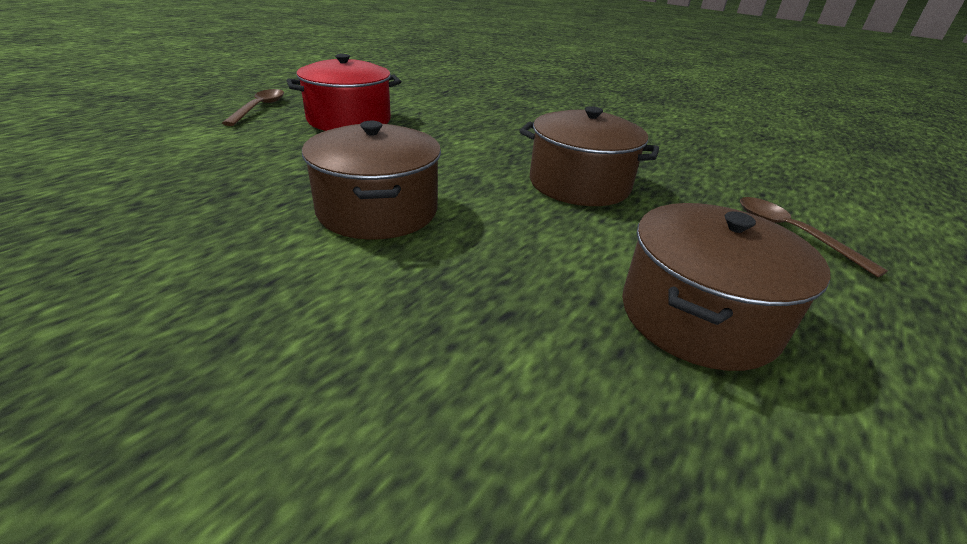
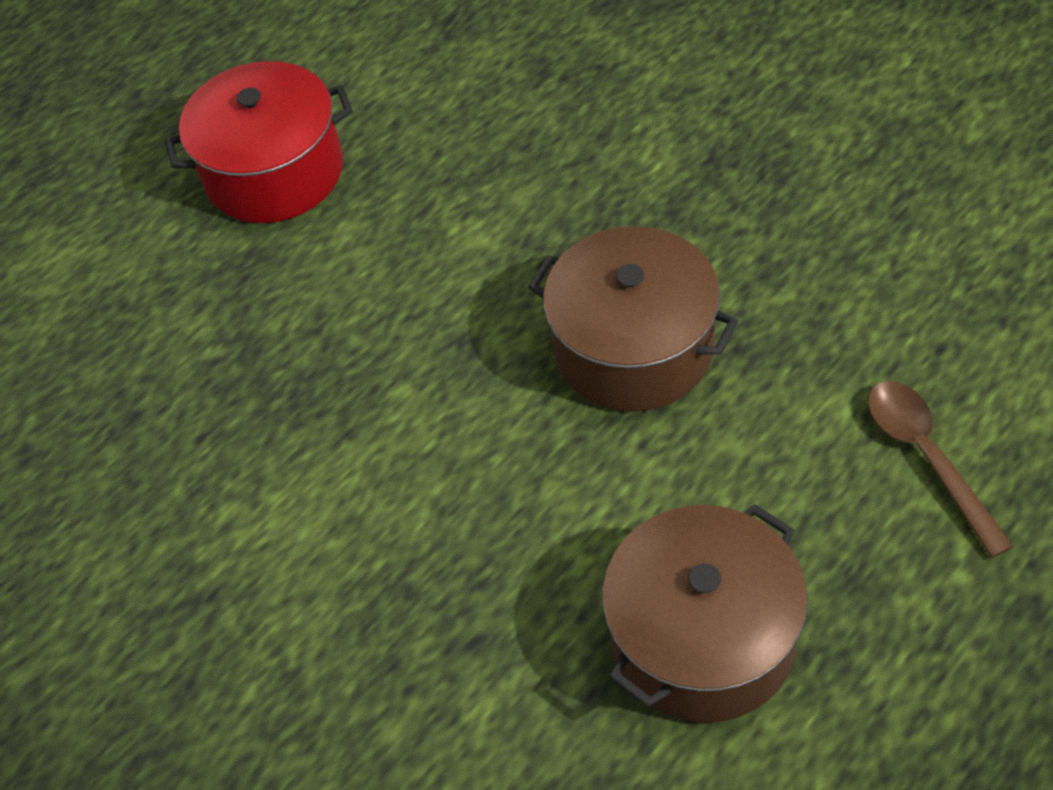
camera: 15 degrees right, 20 degrees up
brown spoon [222,89,284,126] -> none
brown pot [302,121,441,240] -> none

